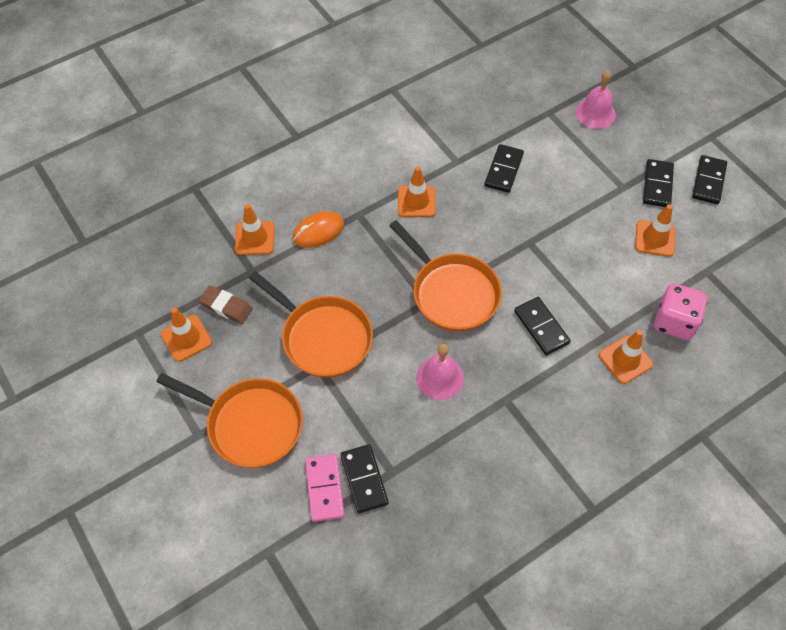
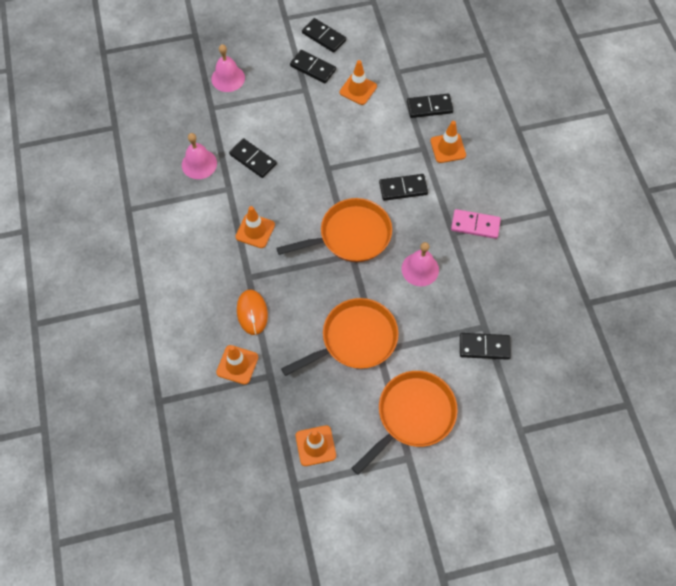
camera: 70 degrees left, 5 degrees up
brown eraser [199,286,253,324] -> none
pink domino [305,454,344,522] -> pink domino moved to [451,209,501,239]
pink dice [654,283,708,340] -> black domino [407,94,453,118]
none -> pink bell [182,133,217,179]

